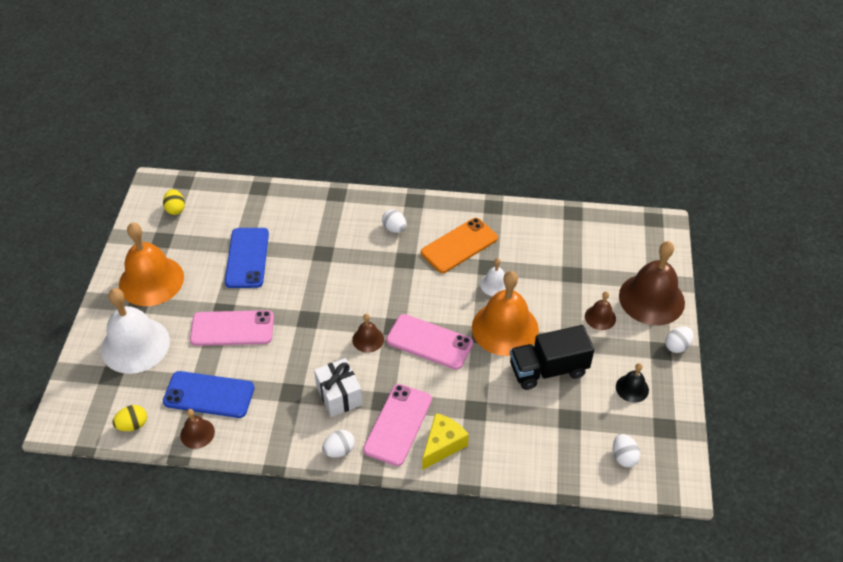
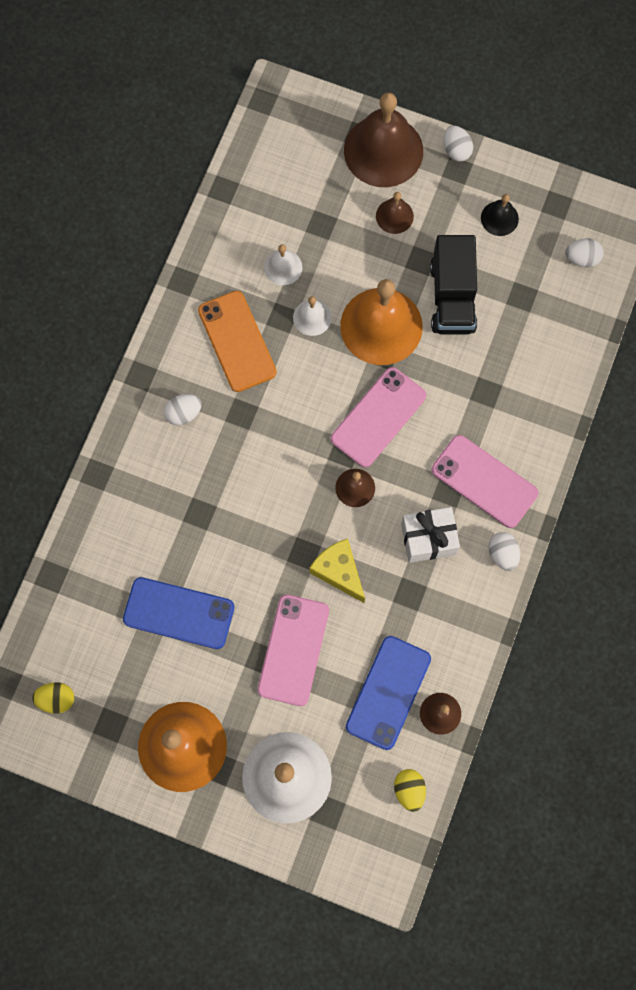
camera: 75 degrees left, 25 degrees up
yellow cheese [422,413,469,470] -> yellow cheese moved to [309,538,365,603]
none -> white bell [264,244,302,285]

